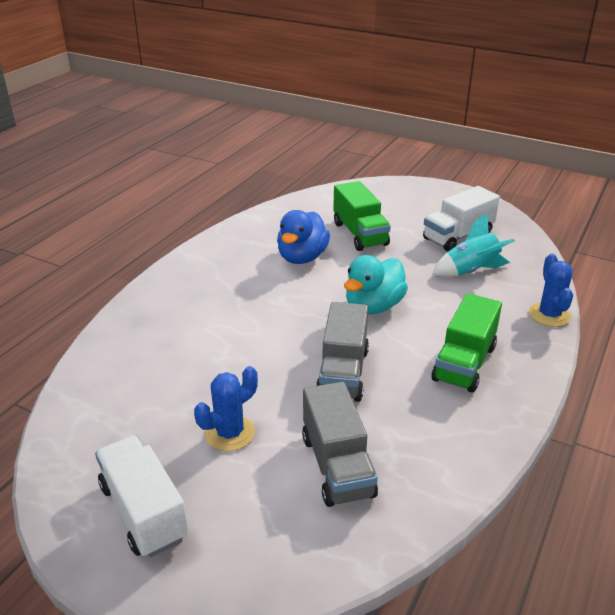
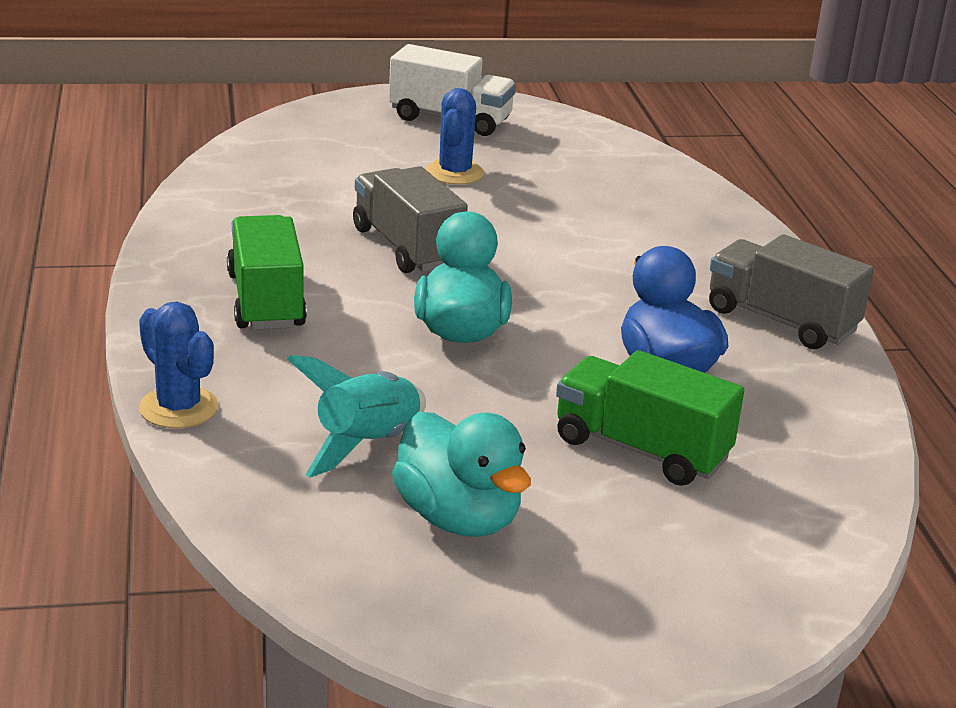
camera: 140 degrees right, 5 degrees down
grey truck [302,382,378,507] -> grey truck moved to [709,234,874,349]
white truck [423,186,500,251] -> turquoise duck [392,412,531,537]

